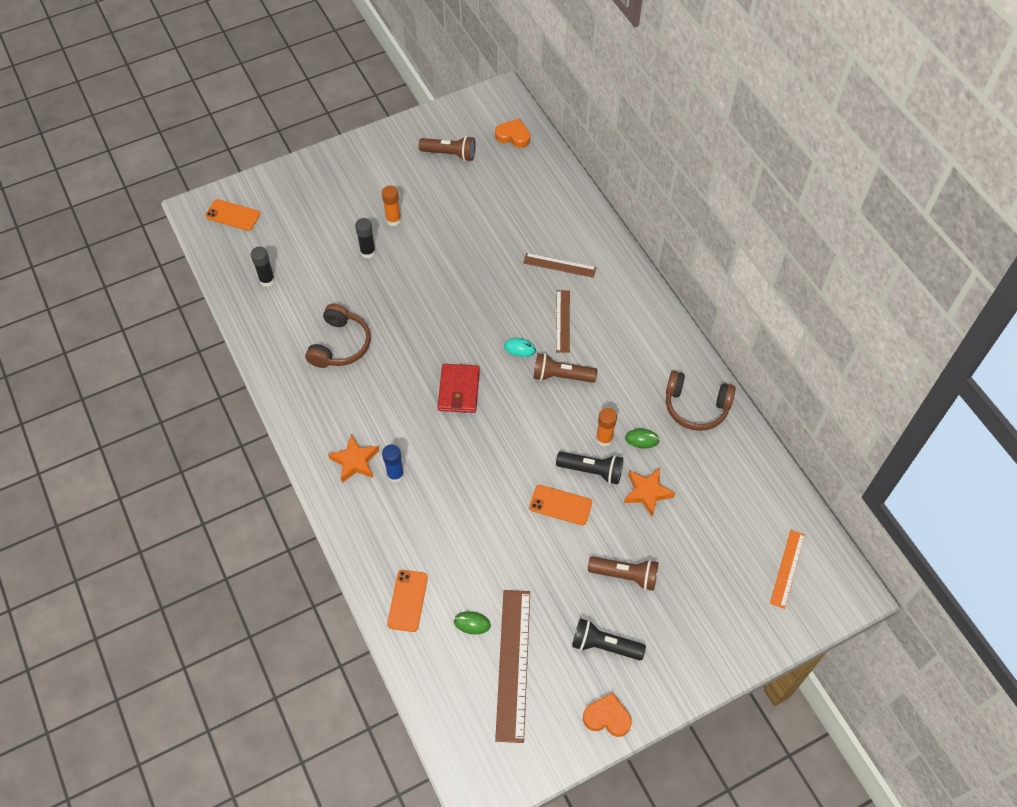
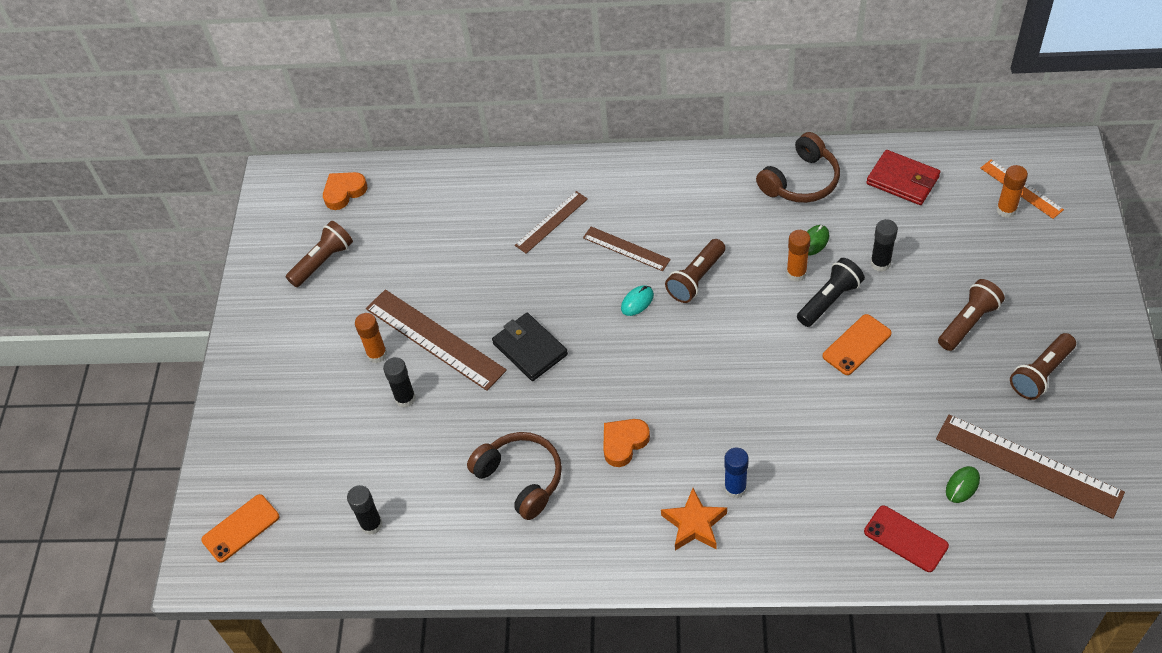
camera: 55 degrees left, 5 degrees down
orange phone [387,570,428,632] -> red phone [864,506,949,572]
red wallet [437,364,480,413] -> red wallet moved to [866,150,940,205]
black flashlight [572,618,646,661] -> brown flashlight [1010,333,1076,400]
orange heart [583,692,632,737] -> orange heart moved to [603,419,650,467]
orange star [624,468,675,516] -> black glue stick [871,219,898,272]
none -> brown ruler [366,289,507,391]
none -> black wallet [492,313,568,381]
none -> orange glue stick [996,165,1028,218]

